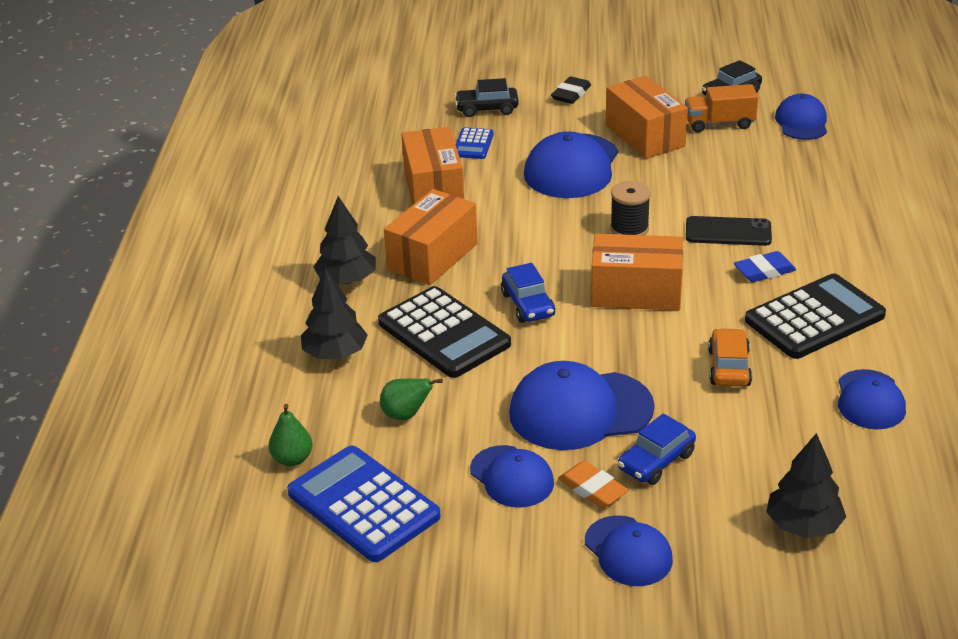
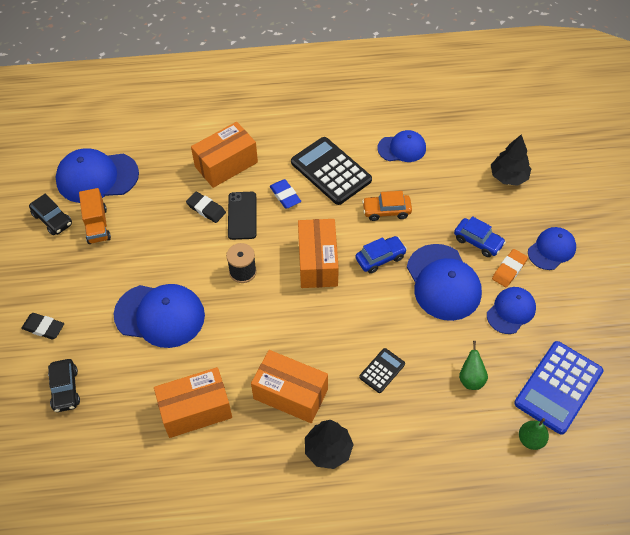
camera: 100 degrees left, 20 degrees up
black tree [301,267,368,359] -> none
black calculator [378,286,511,378] -> black calculator [359,348,405,393], size x0.50
blue calculator [456,127,494,159] -> none
blue car [501,263,555,323] -> blue car moved to [355,236,407,274]
orange box [606,76,688,159] -> orange box moved to [191,122,258,188]
blue cap [775,93,827,140] -> blue cap [55,148,139,203], size x1.65
none -> black eraser [186,191,226,223]

